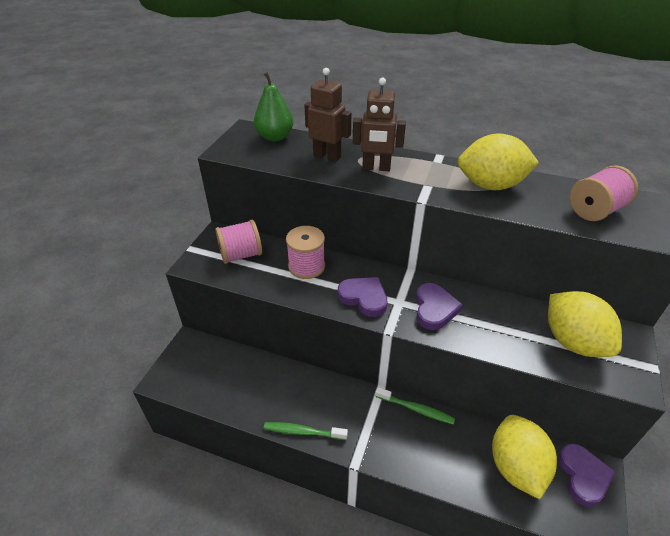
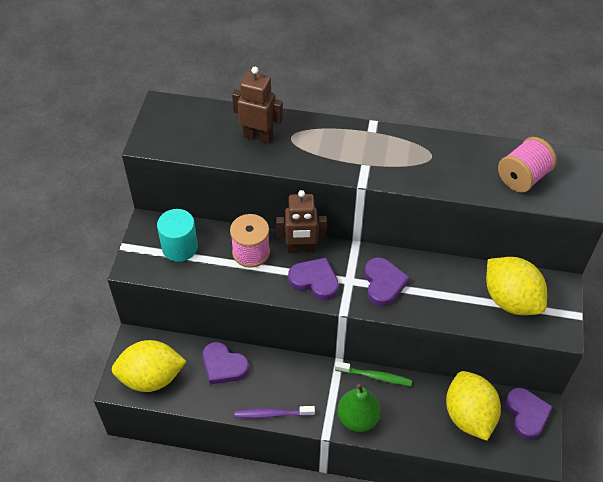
camera: 10 degrees left, 10 degrees up
pink spool [215,220,262,264] -> turquoise cylinder [157,209,198,262]
green pear [254,72,293,142] -> green pear moved to [337,384,381,432]
green toothbrush [264,422,348,440] -> purple toothbrush [235,406,315,418]
brown robot [353,77,406,171] -> brown robot moved to [276,190,327,253]
yellow lemon [458,133,539,190] -> yellow lemon moved to [112,340,187,392]
none -> purple heart [202,342,249,385]

